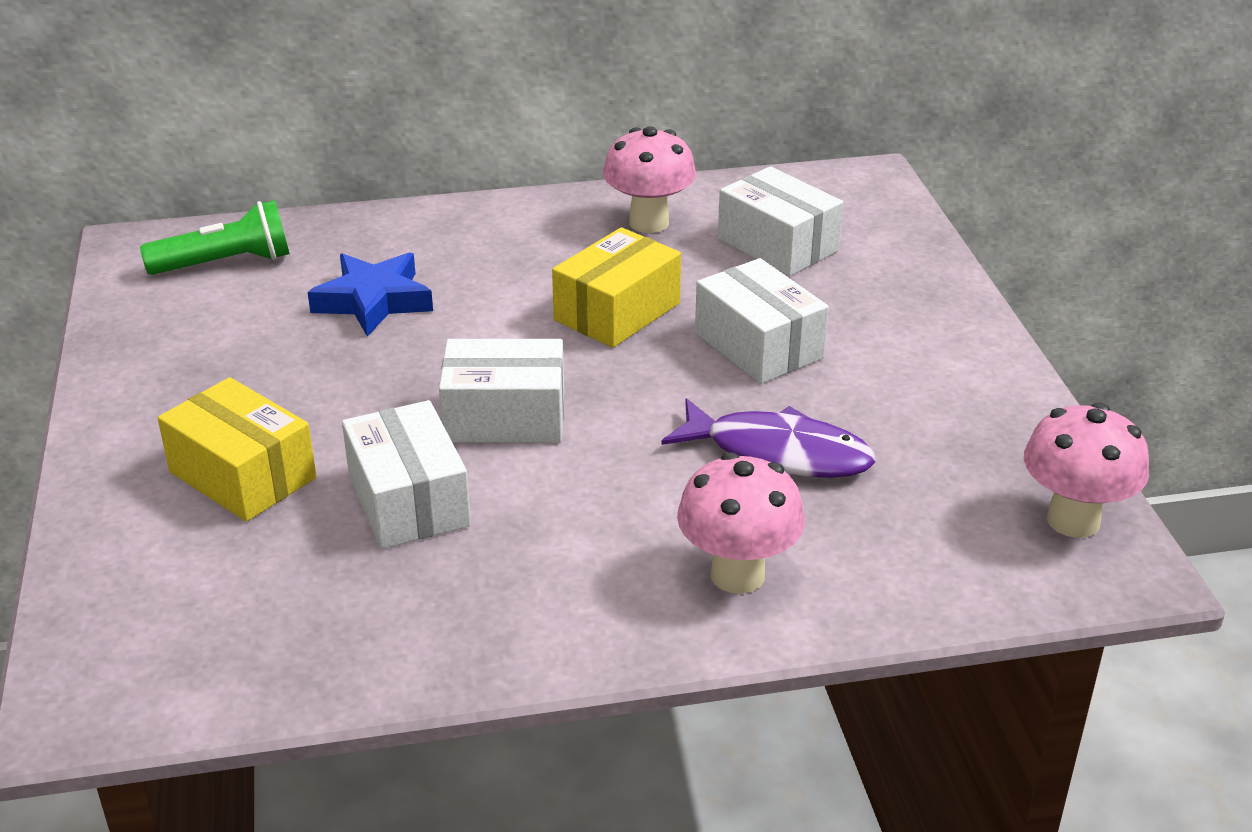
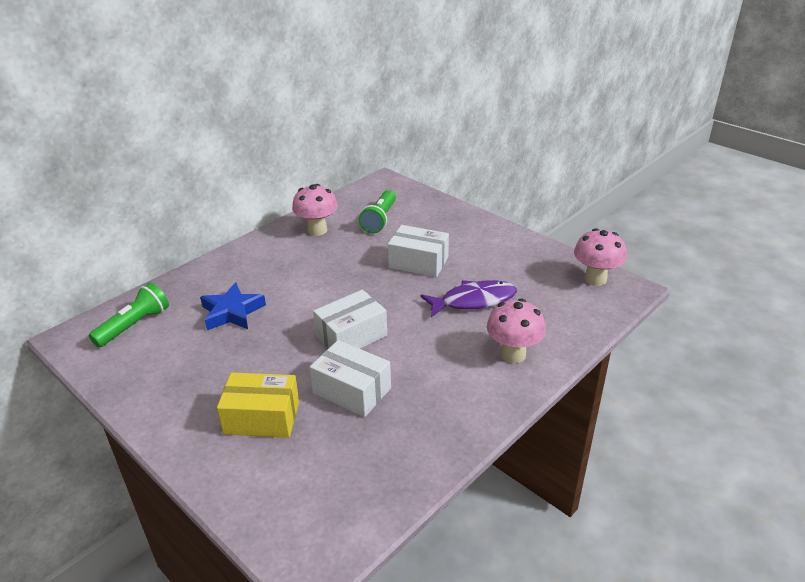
camera: 35 degrees left, 0 degrees up
yellow box [552,227,681,348] -> none
white box [718,166,843,276] -> green flashlight [359,190,396,233]

